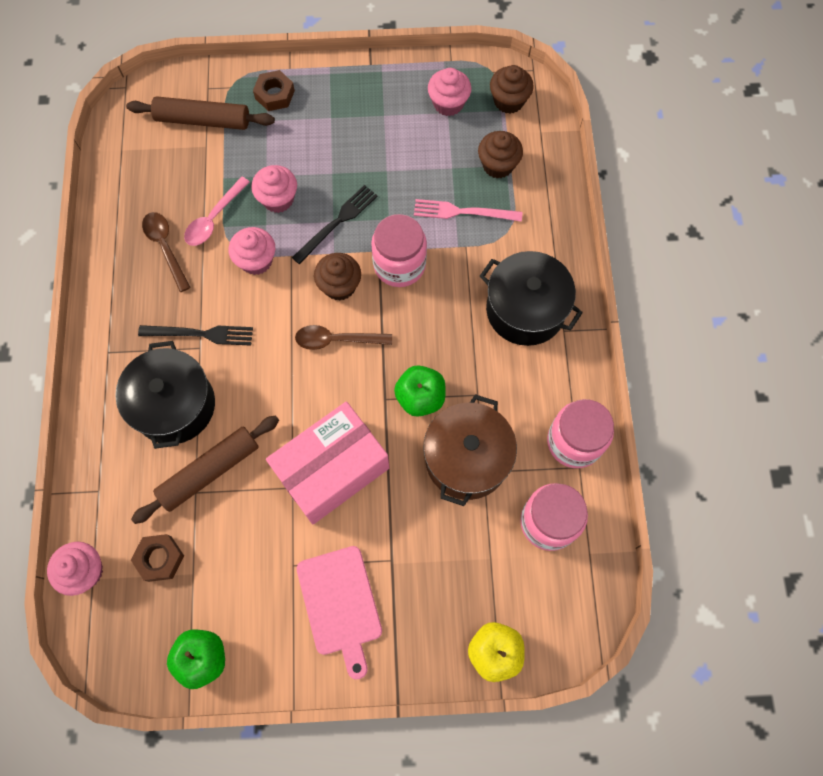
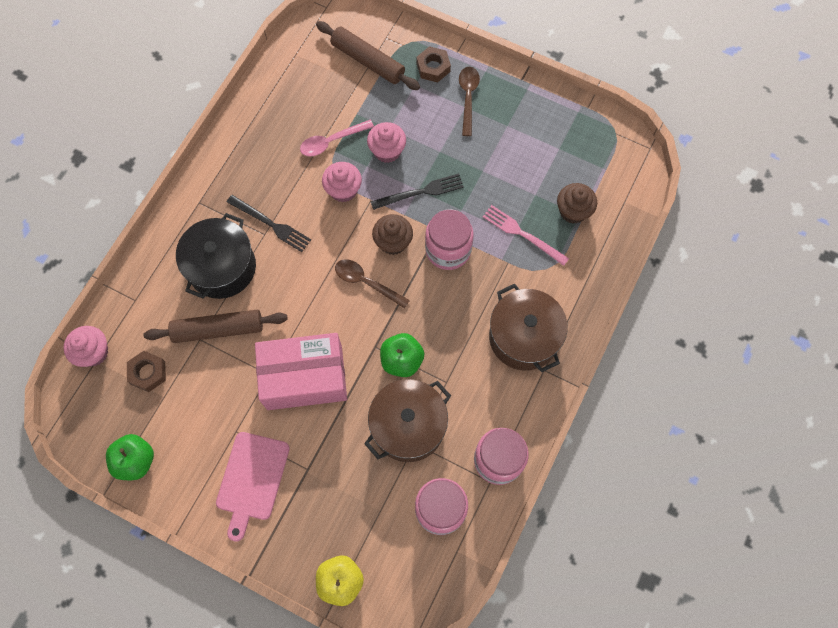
camera: 30 degrees right, 0 degrees up
brown spoon [142,212,191,292] -> brown spoon moved to [459,67,480,136]
pink cupcake [428,68,471,116] -> none
black pot [480,251,583,346] -> brown pot [489,284,568,372]
brown cupcake [490,65,534,114] -> none

